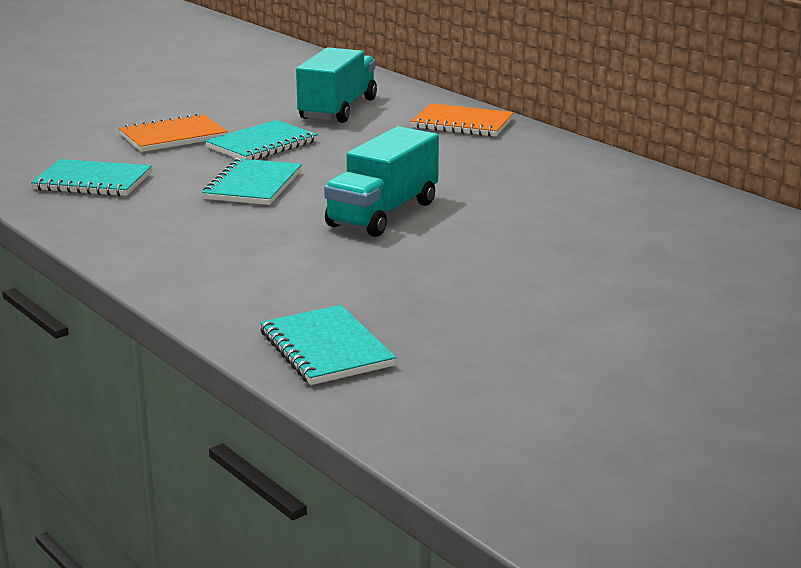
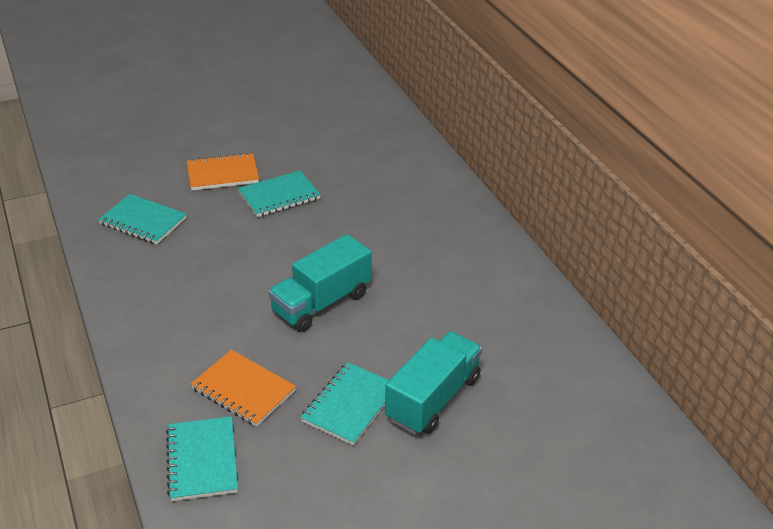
camera: 15 degrees right, 15 degrees up
turquoise notebook [202,158,302,205] -> turquoise notebook moved to [300,362,389,445]
turquoise truck [296,47,377,123] -> turquoise truck moved to [385,331,482,435]
orange notebook [411,103,514,137] -> orange notebook moved to [191,350,296,427]

